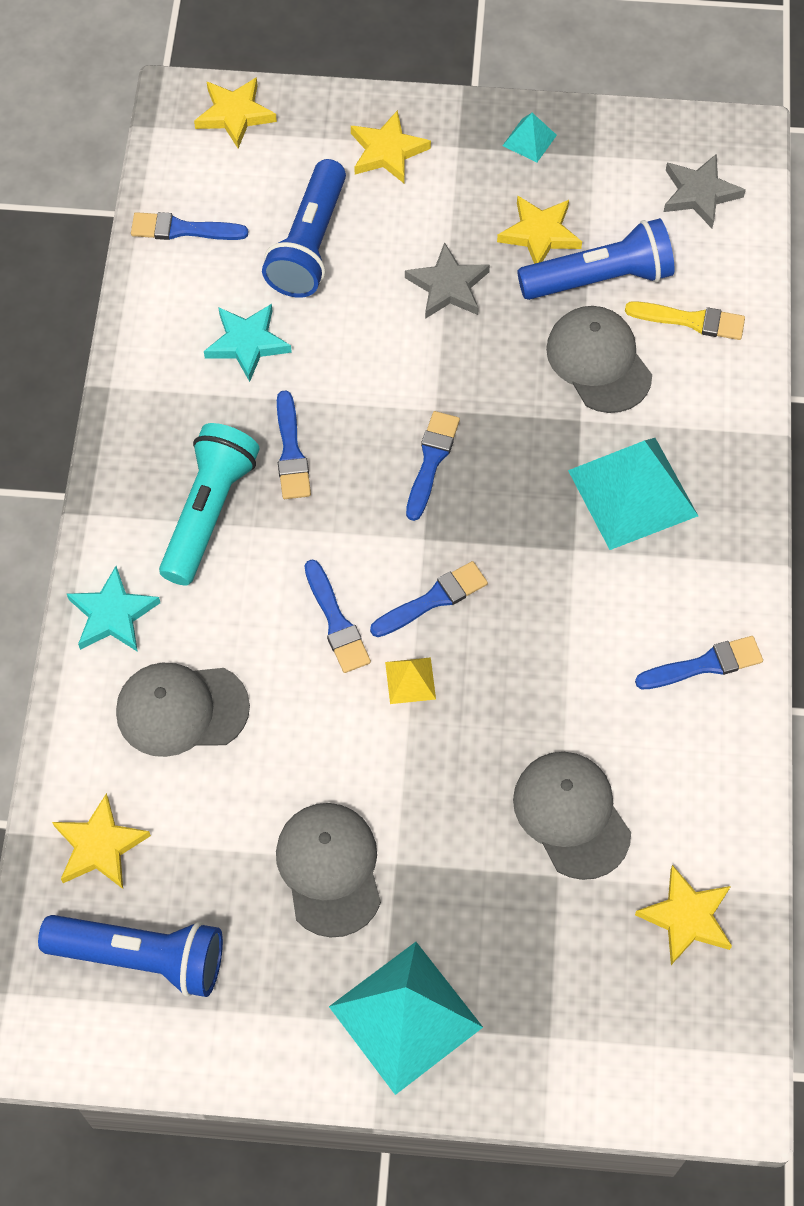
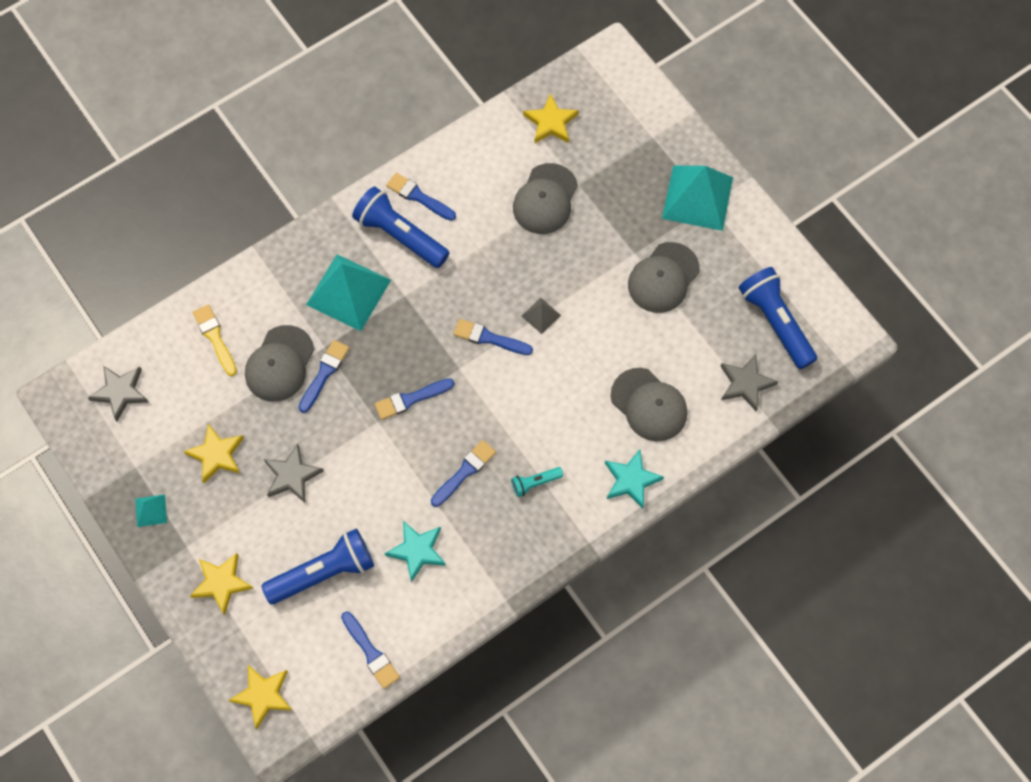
camera: 130 degrees left, 5 degrees up
yellow star [52,793,151,889] -> grey star [721,354,778,411]
turquoise flashlight [159,423,259,586] -> turquoise flashlight [511,467,563,497], size x0.48
blue brush [304,560,371,673] -> blue brush moved to [299,340,349,413]
yellow pyramid [385,657,436,704] -> grey pyramid [521,298,561,334]
blue flashlight [517,218,674,300] -> blue flashlight moved to [352,187,449,268]

